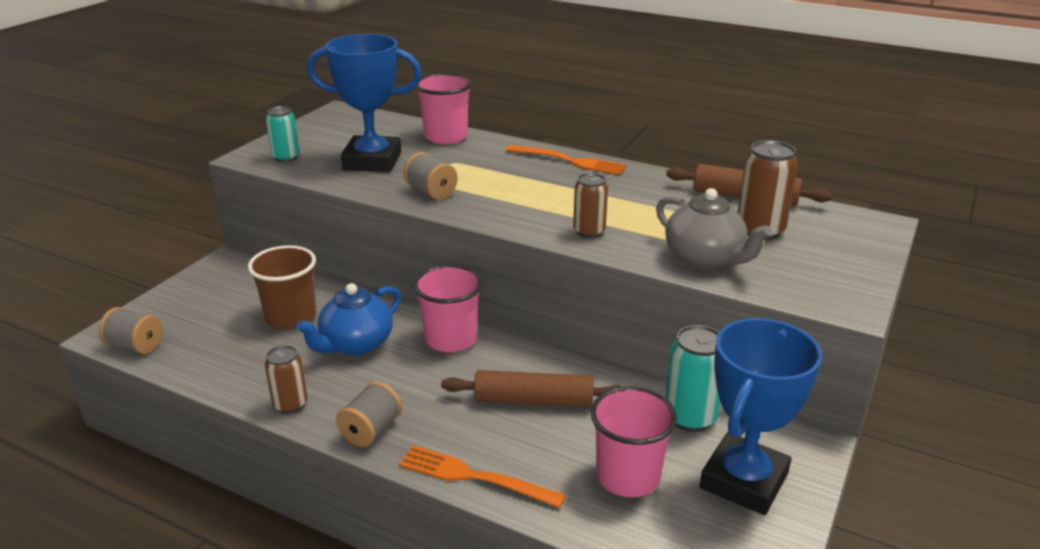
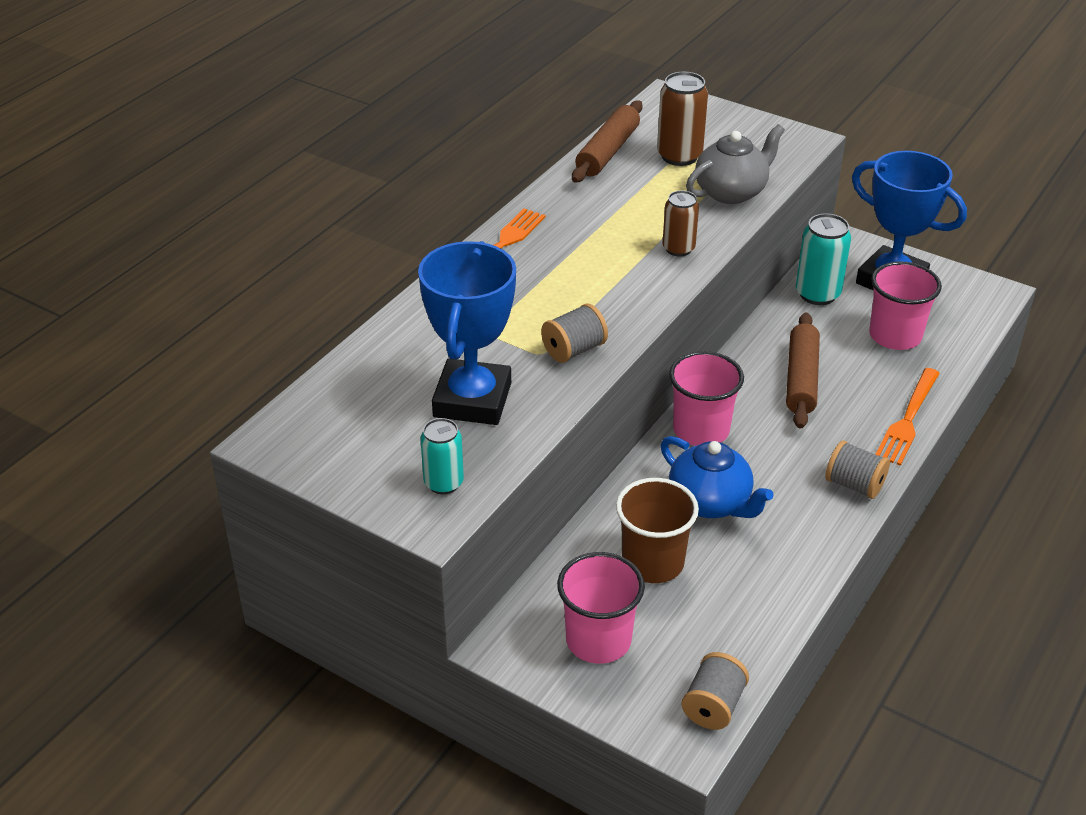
camera: 85 degrees left, 10 degrees up
brown can [265,345,308,414] -> none
pink cup [416,73,472,144] -> pink cup moved to [557,552,645,664]

